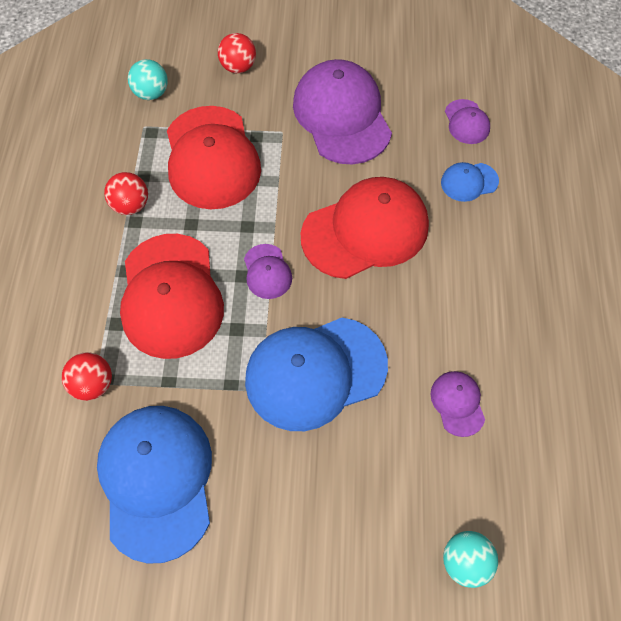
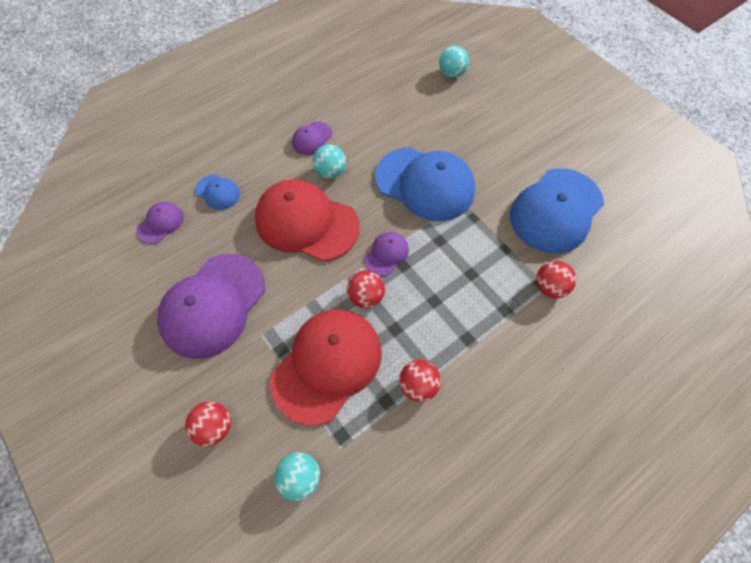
camera: 130 degrees left, 0 degrees up
red cap [120,234,224,359] -> none
purple cap [430,371,485,437] -> purple cap moved to [292,121,332,155]
none -> turquoise ball [313,144,346,179]
none -> red ball [347,270,385,309]

